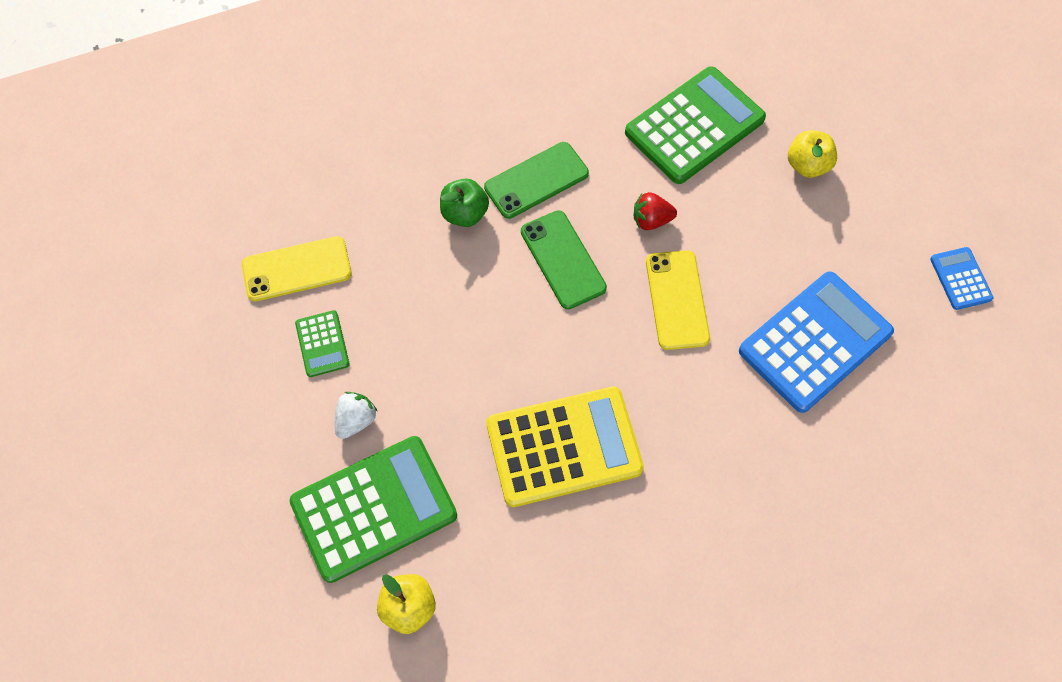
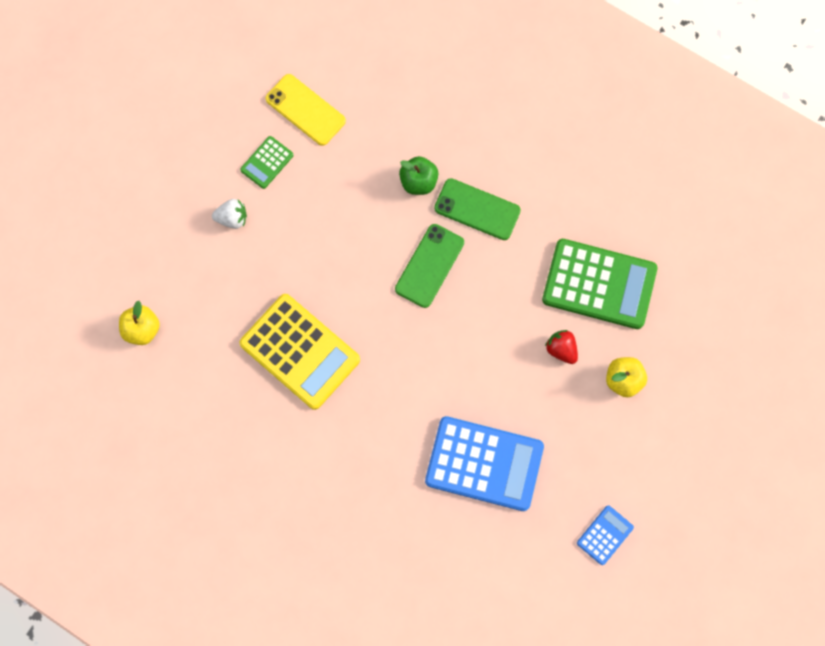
camera: 55 degrees right, 10 degrees up
green calculator [290,436,457,583] -> none
red strawberry [634,192,677,230] -> red strawberry moved to [545,330,578,364]
yellow phone [646,250,710,350] -> none

